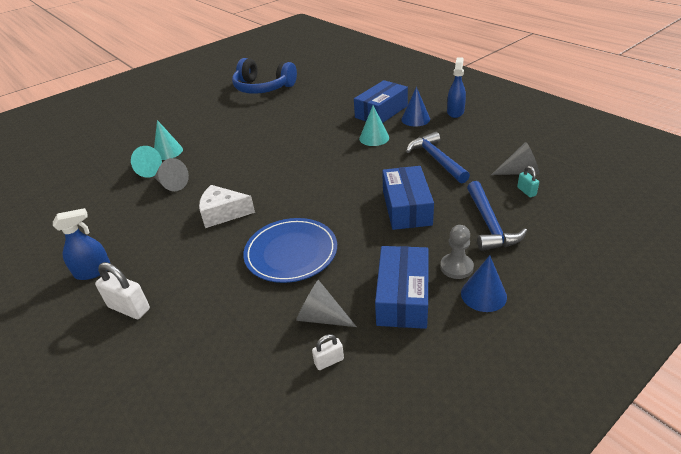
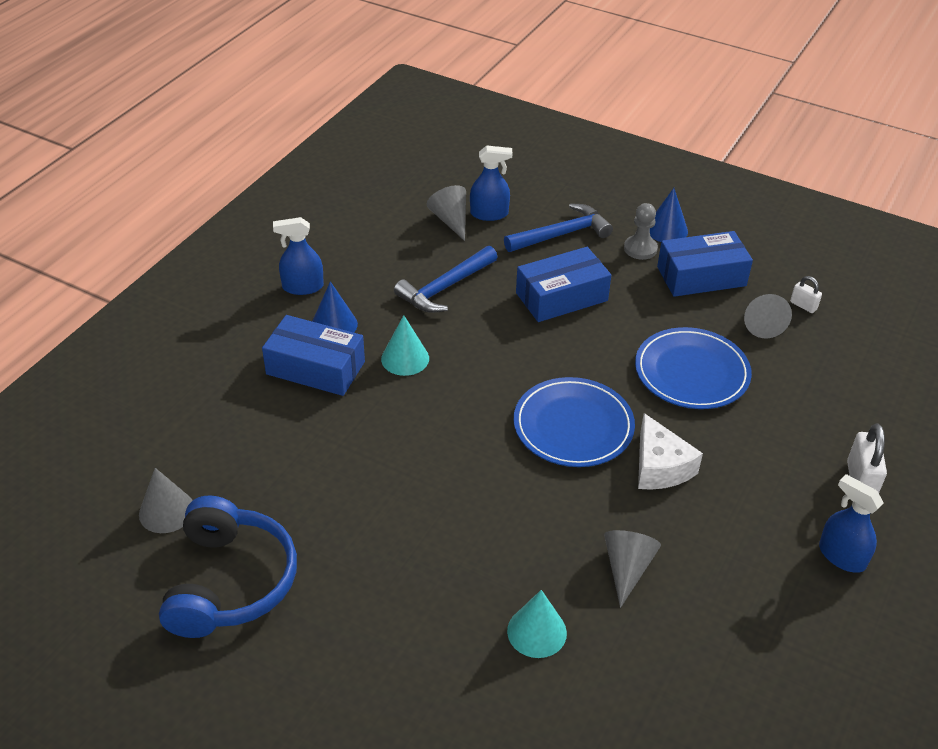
camera: 115 degrees left, 5 degrees up
turquoise cone [131,146,162,178] -> none
turquoise padlock [517,166,539,197] -> blue spray bottle [470,145,512,221]
none -> grey cone [139,468,193,533]
none -> blue plate [514,377,635,467]

